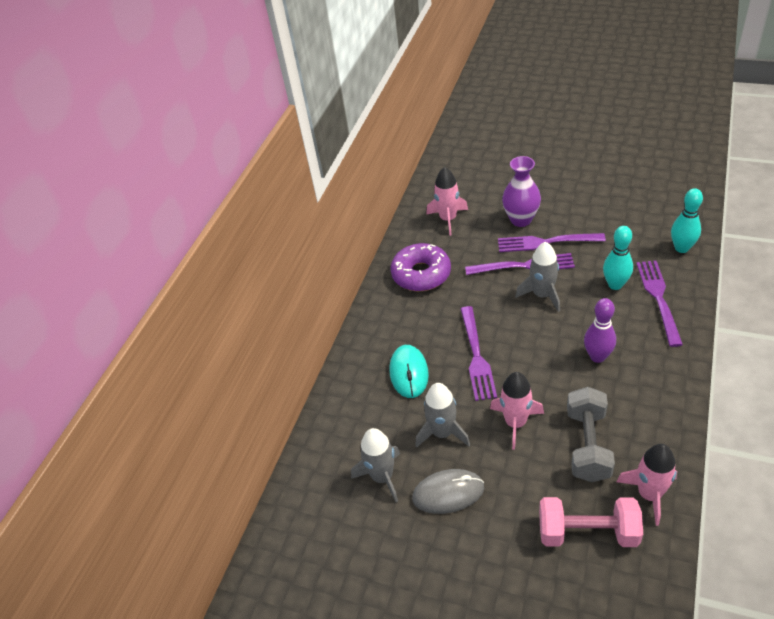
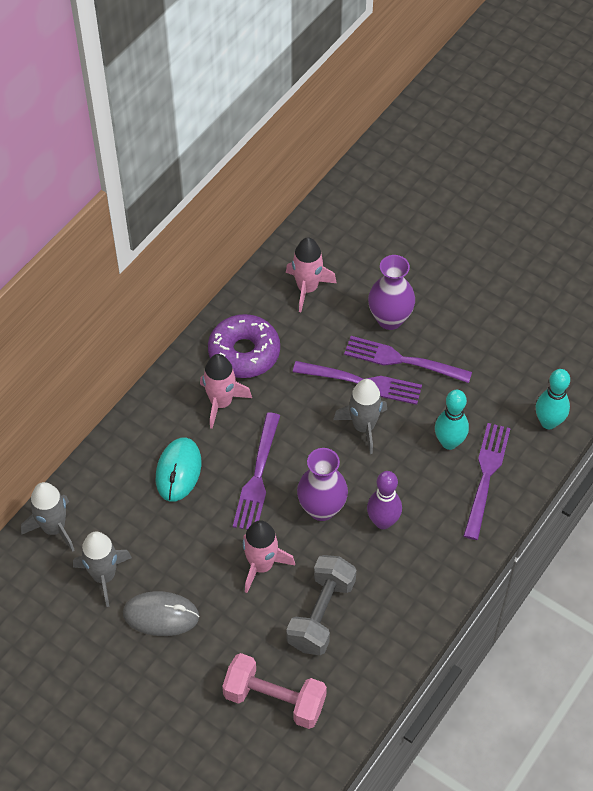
camera: 10 degrees right, 10 degrees up
grey rocket [415,383,470,447] -> grey rocket moved to [21,482,74,552]
pink rocket [617,444,677,526] -> pink rocket moved to [200,354,252,429]
none -> purple vase [297,448,348,521]

